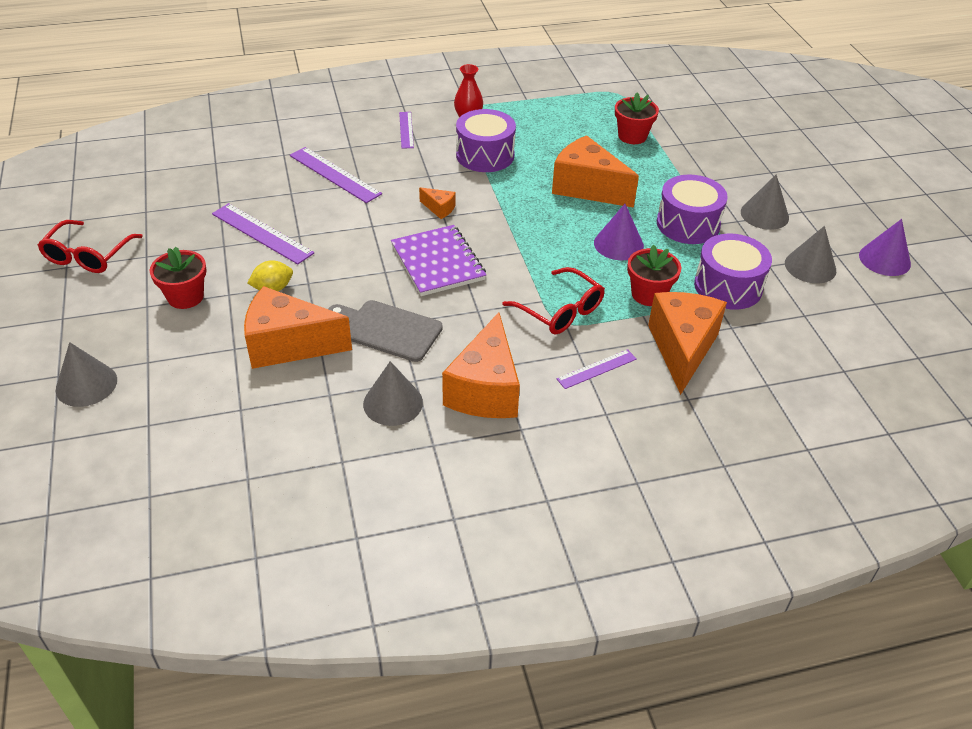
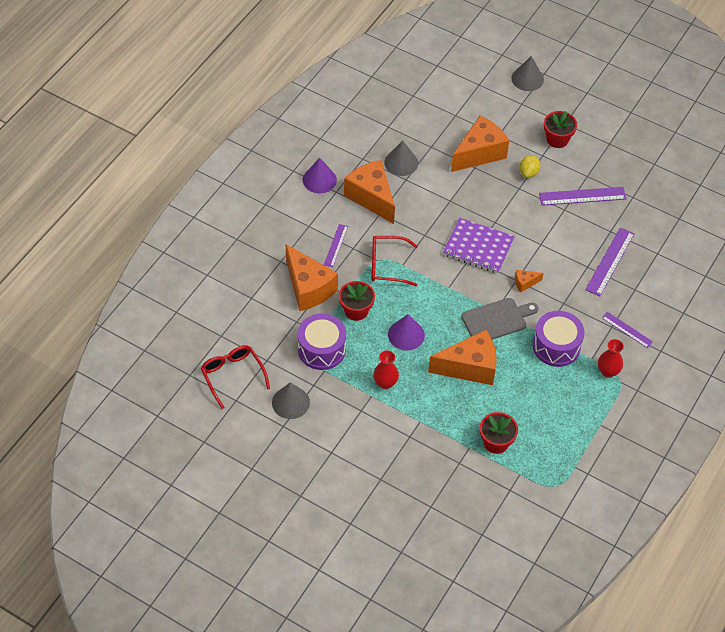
camera: 135 degrees right, 10 degrees up
red glasses [37,220,143,273] -> red glasses moved to [201,345,270,409]
purple ruler [290,147,382,203] -> purple ruler turned 60 degrees counterclockwise [585,227,635,296]
grey cutting board [328,300,443,362] -> grey cutting board moved to [461,298,538,340]
purple drum [657,174,728,244] -> red vase [373,351,399,389]
grey cone [741,174,789,230] -> none
purple cone [859,219,911,276] -> purple cone moved to [303,158,337,193]

